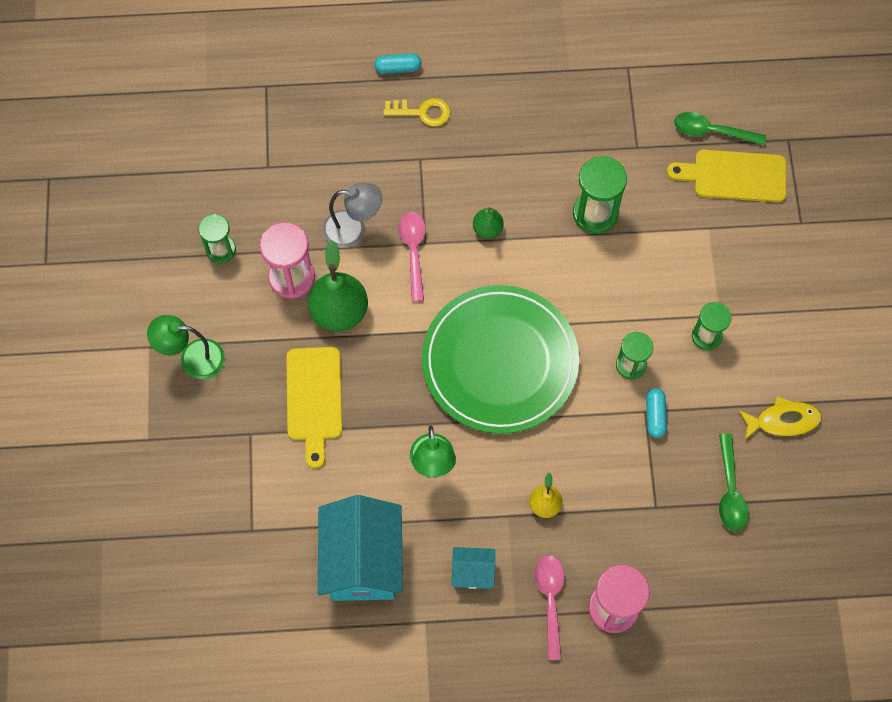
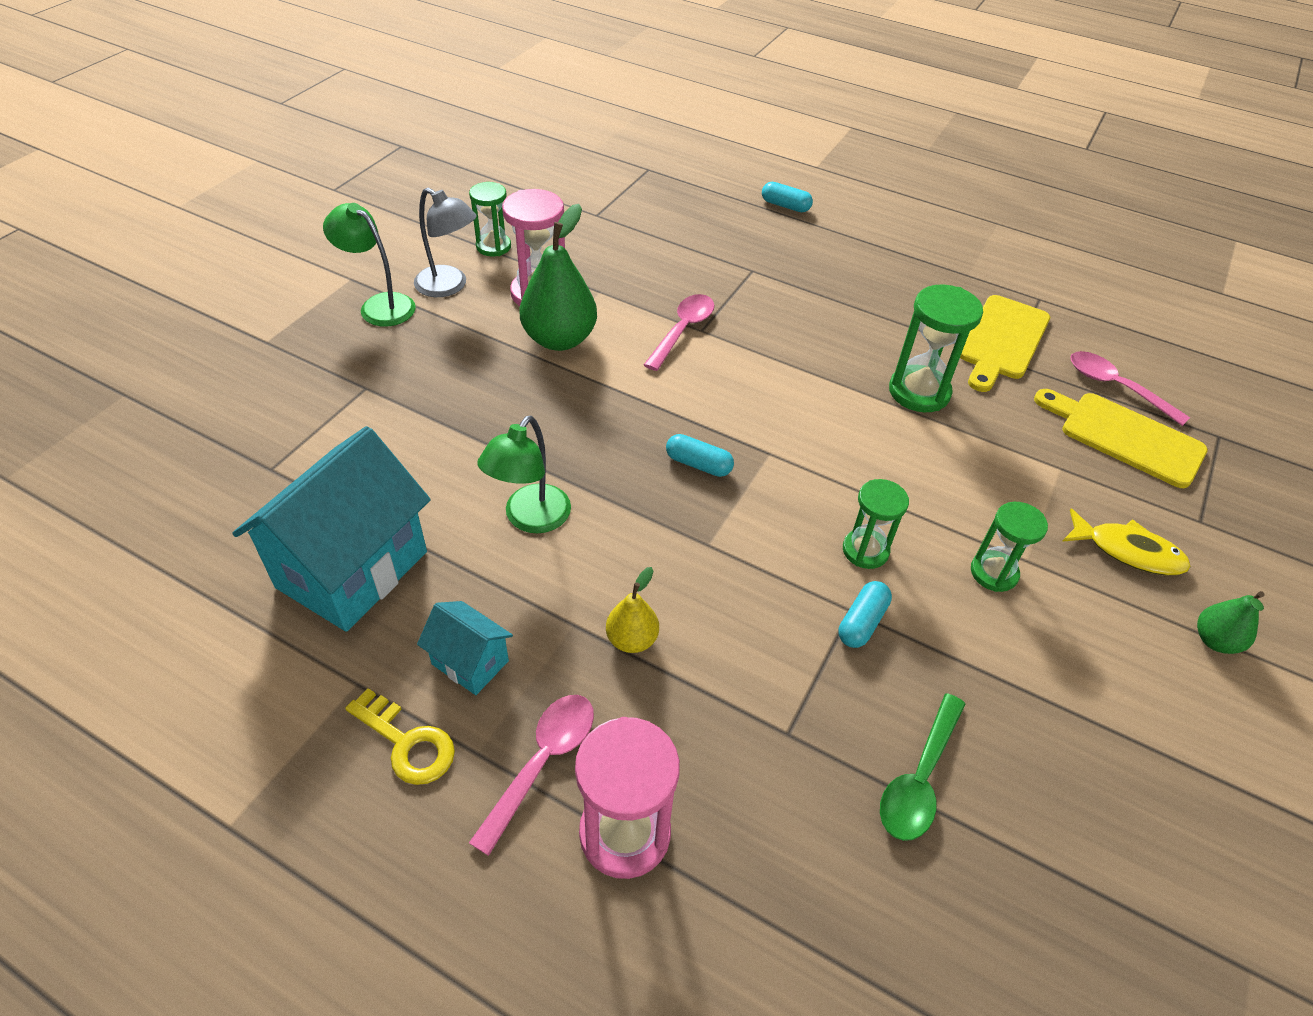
camera: 30 degrees right, 20 degrees down
yellow cutting board [287,347,342,468] -> yellow cutting board moved to [960,295,1050,392]
grey lamp [323,183,382,248] -> grey lamp moved to [414,188,477,297]
yellow key [383,98,451,126] -> yellow key moved to [345,688,455,785]
green plate [422,285,579,434] -> turquoise capsule [666,434,734,477]
green pear [473,207,504,239] -> green pear moved to [1197,591,1264,654]
green spoon [674,112,766,145] -> pink spoon [1070,351,1190,426]
yellow fish [739,396,822,440] -> yellow fish moved to [1062,509,1191,575]

